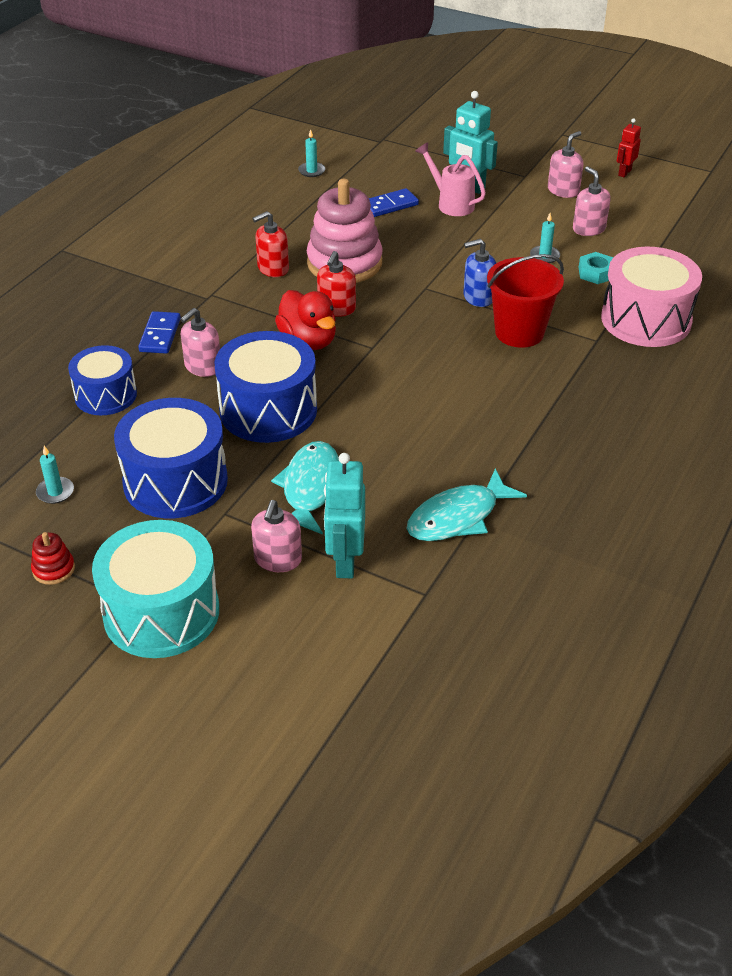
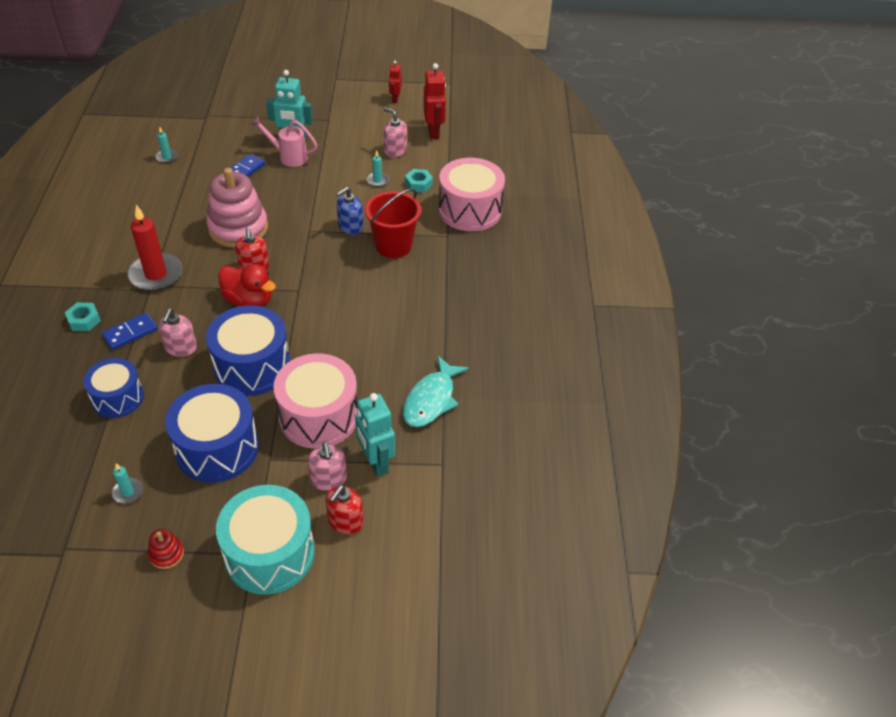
camera: 30 degrees left, 5 degrees up
blue domino [138,311,181,354] -> blue domino turned 75 degrees clockwise [102,312,158,350]
red soap dispenser [252,211,289,277] -> red soap dispenser moved to [326,485,364,535]
turquoise fish [271,441,339,535] -> pink drum [273,353,357,449]
pink soap dispenser [548,131,583,198] -> none
none -> turquoise nut [65,303,101,331]
none -> red candle [127,205,183,291]
none -> red robot [423,63,446,139]

